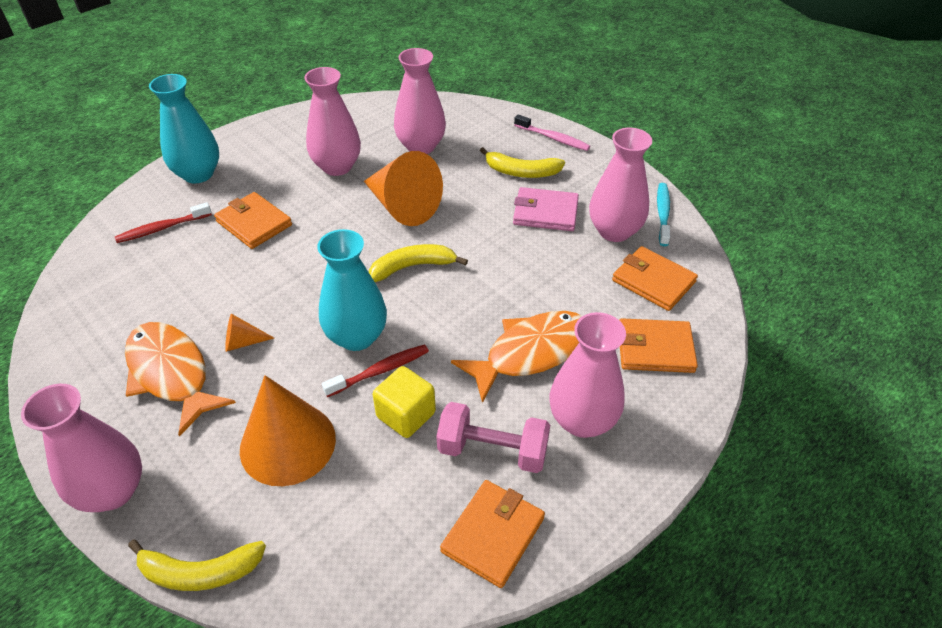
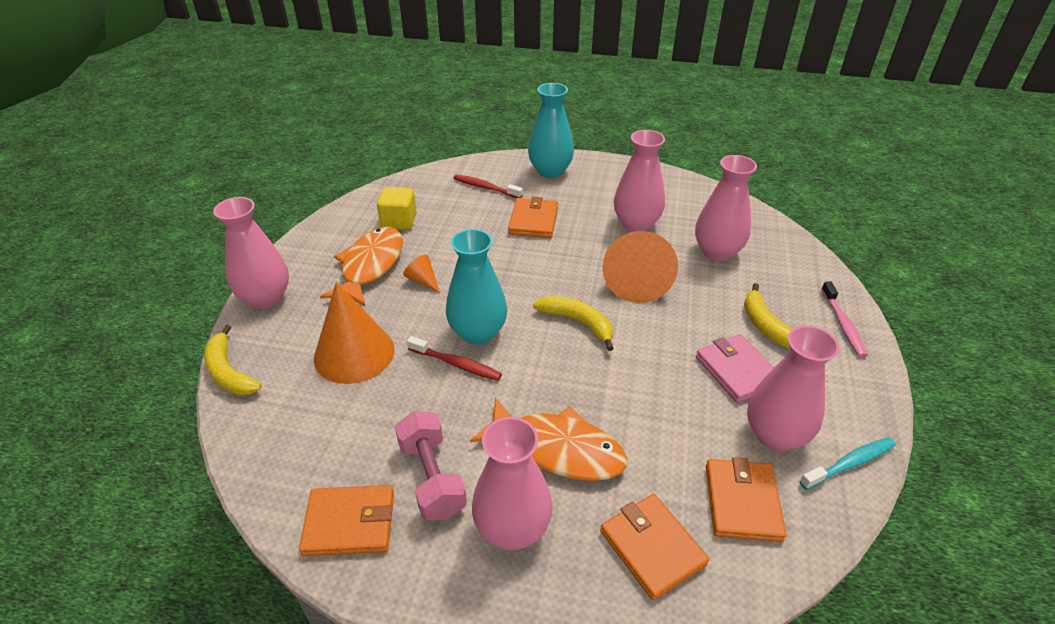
camera: 55 degrees right, 5 degrees down
yellow cube [373,366,436,438] -> yellow cube moved to [377,187,417,230]

